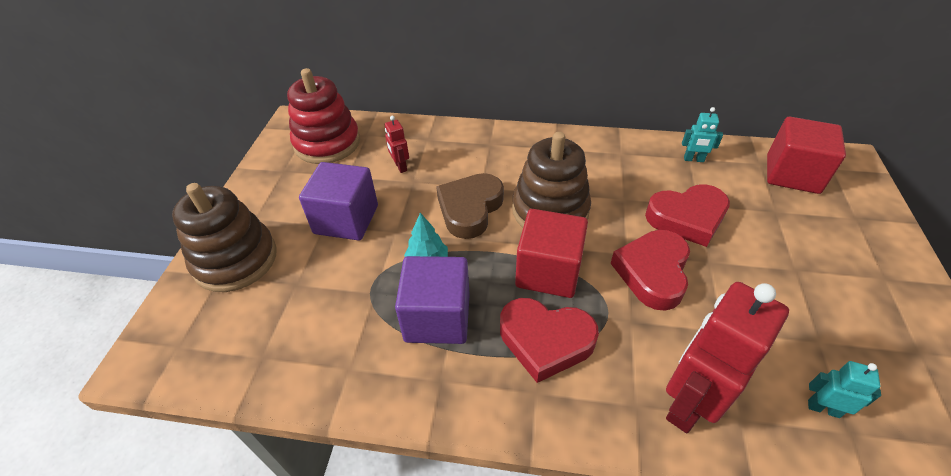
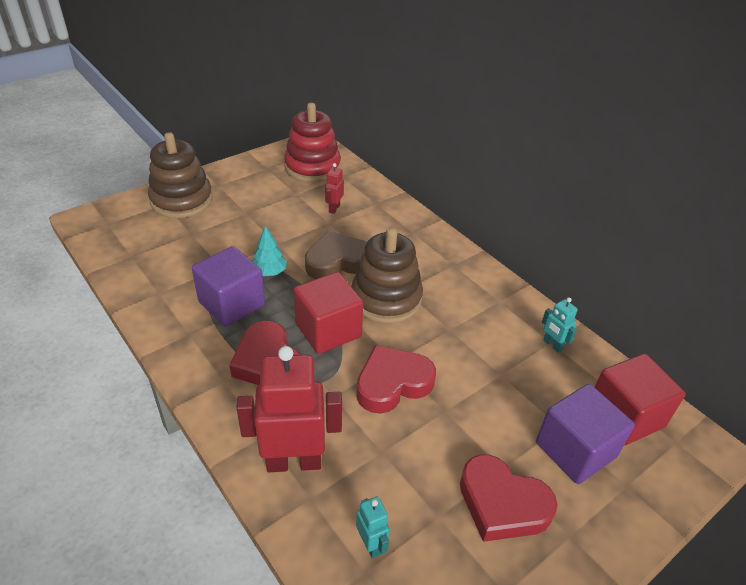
camera: 40 degrees right, 5 degrees down
purple cube [299,162,378,241] -> purple cube moved to [536,384,635,484]
red heart [645,184,730,247] -> red heart moved to [460,454,557,542]

